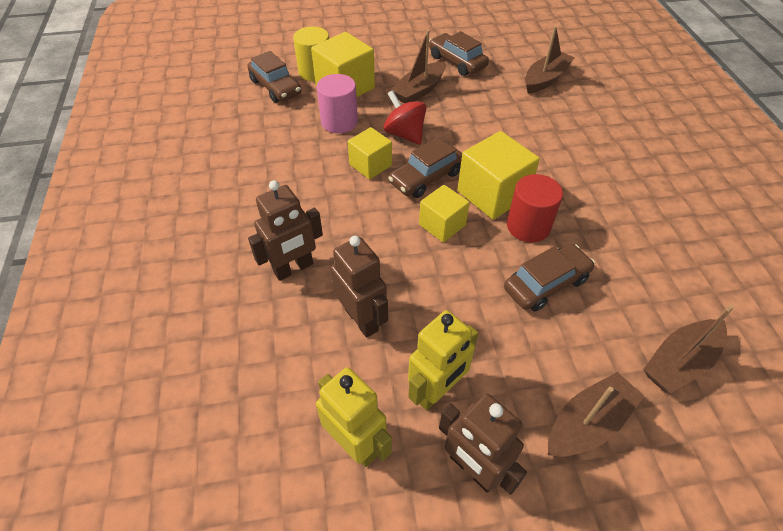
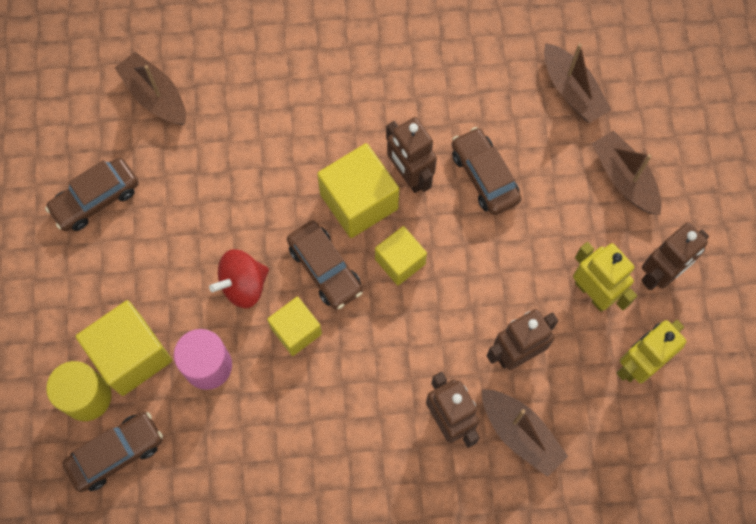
camera: 85 degrees left, 20 degrees up
brown boat [390,30,446,103] -> brown boat moved to [482,389,568,477]
red cylinder [507,174,563,243] -> brown robot [386,117,437,193]

